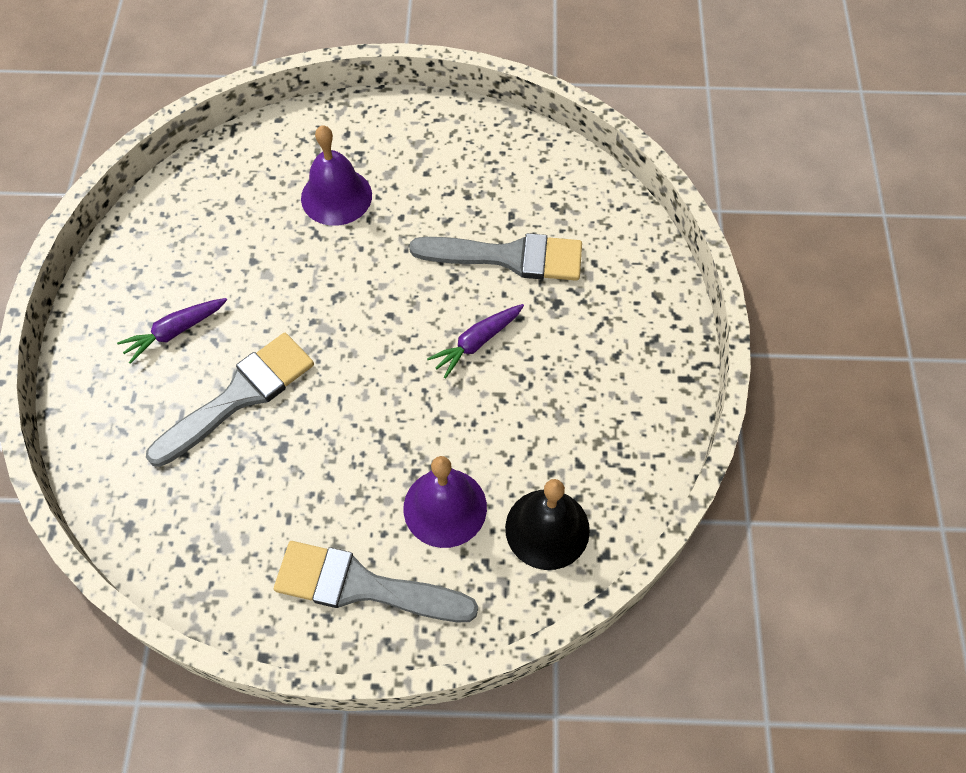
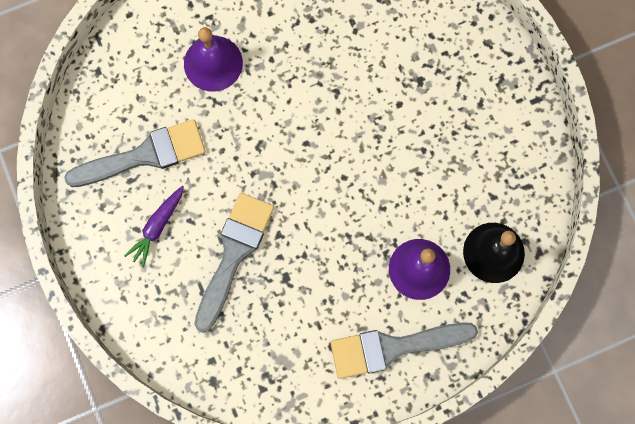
camera: 25 degrees left, 15 degrees up
grey brush [409,233,582,281] -> grey brush moved to [64,119,206,187]
purple carrot [427,304,524,379] -> none

